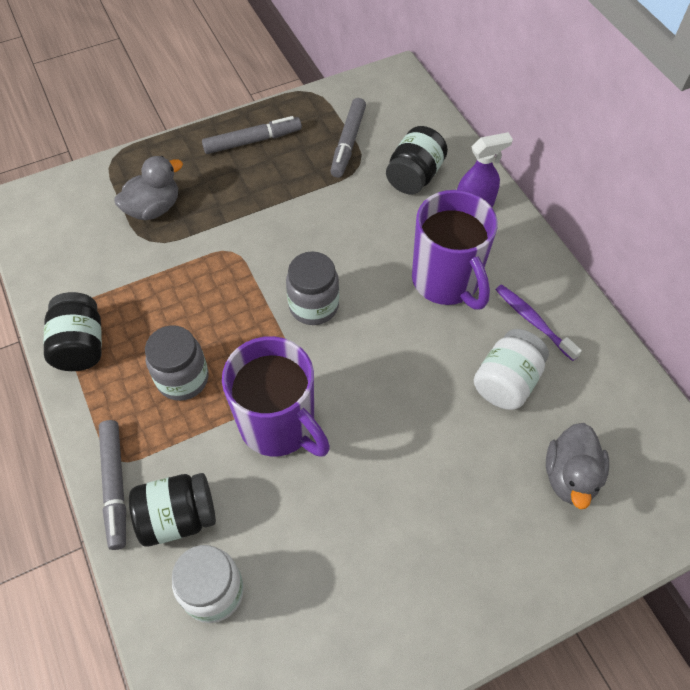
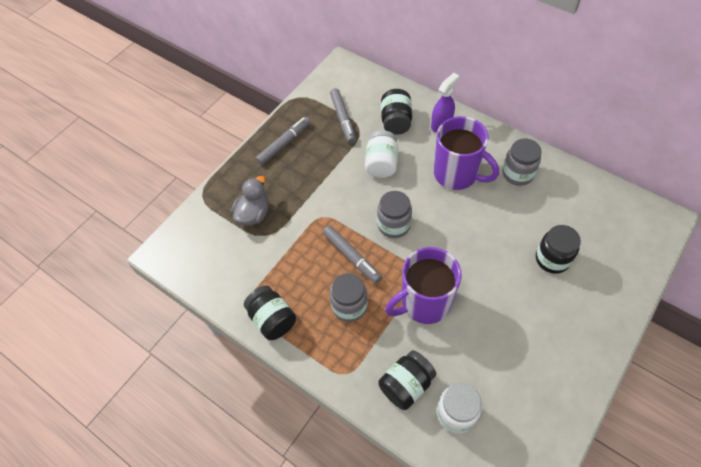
camera: 25 degrees left, 0 degrees up
grey marker [99,420,126,550] -> grey marker moved to [323,226,382,284]
purple mug [222,336,330,457] -> purple mug turned 135 degrees clockwise [385,247,462,324]
white jar [474,329,549,410] -> white jar moved to [365,130,398,178]
purple toothbrush [496,284,582,361] -> grey jar [503,139,542,186]
grey duck [546,423,609,509] -> none
none -> black jar [536,225,581,274]

